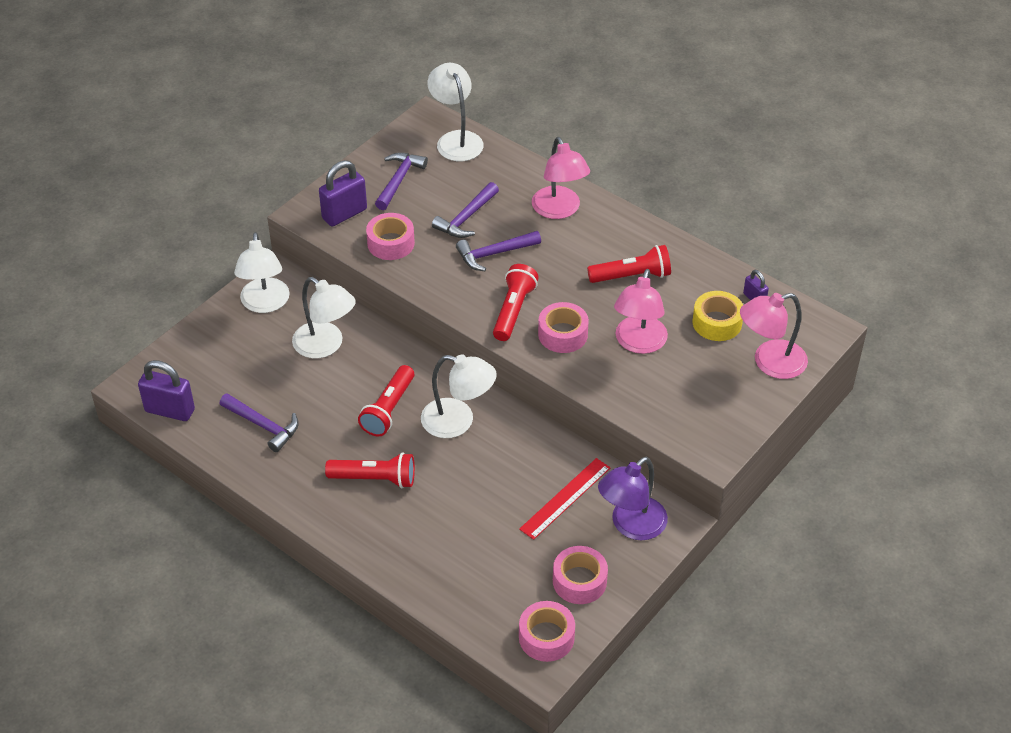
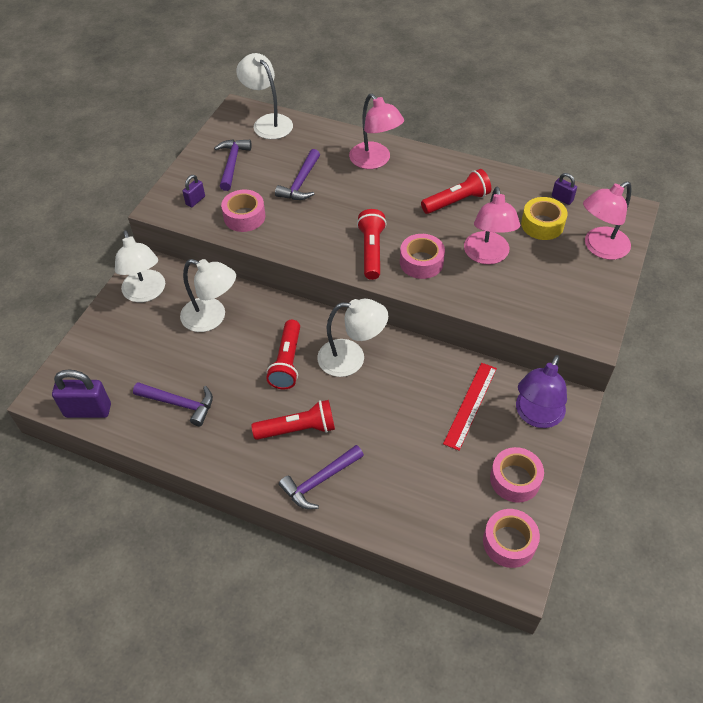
camera: 15 degrees left, 5 degrees up
purple padlock [319,160,367,227] -> purple padlock [182,175,205,207], size x0.53
purple hammer [456,231,541,271] -> purple hammer moved to [279,445,364,509]

